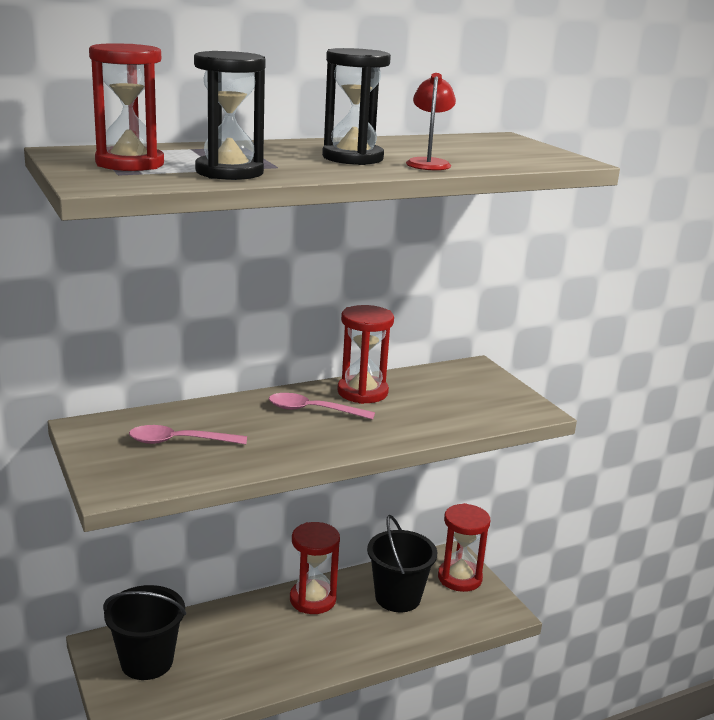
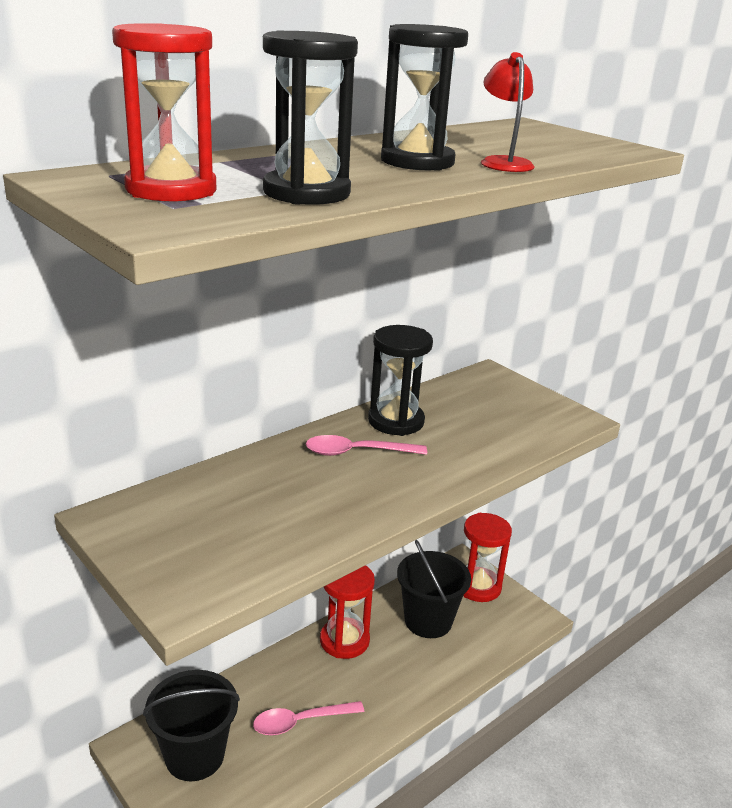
camera: 15 degrees left, 5 degrees up
pink spoon [129,425,247,444] -> pink spoon moved to [253,701,364,735]
red hourglass [337,305,394,404] -> black hourglass [368,325,433,436]

